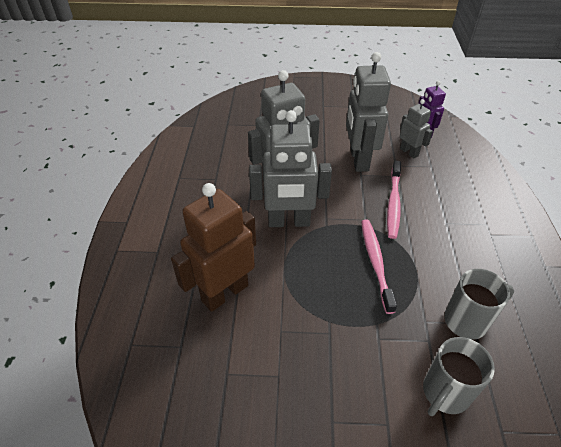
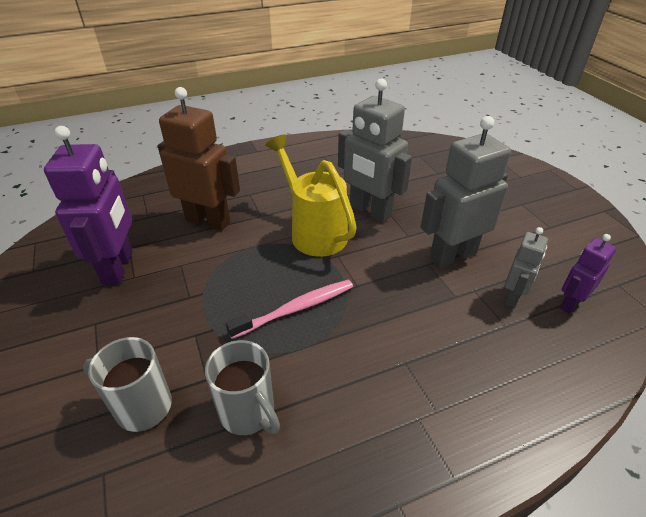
camera: 65 degrees right, 5 degrees down
grey robot [249,110,332,227] -> yellow watering can [265,134,357,257]
pink toothbrush [387,161,401,239] -> none
none -> purple robot [44,126,133,285]

